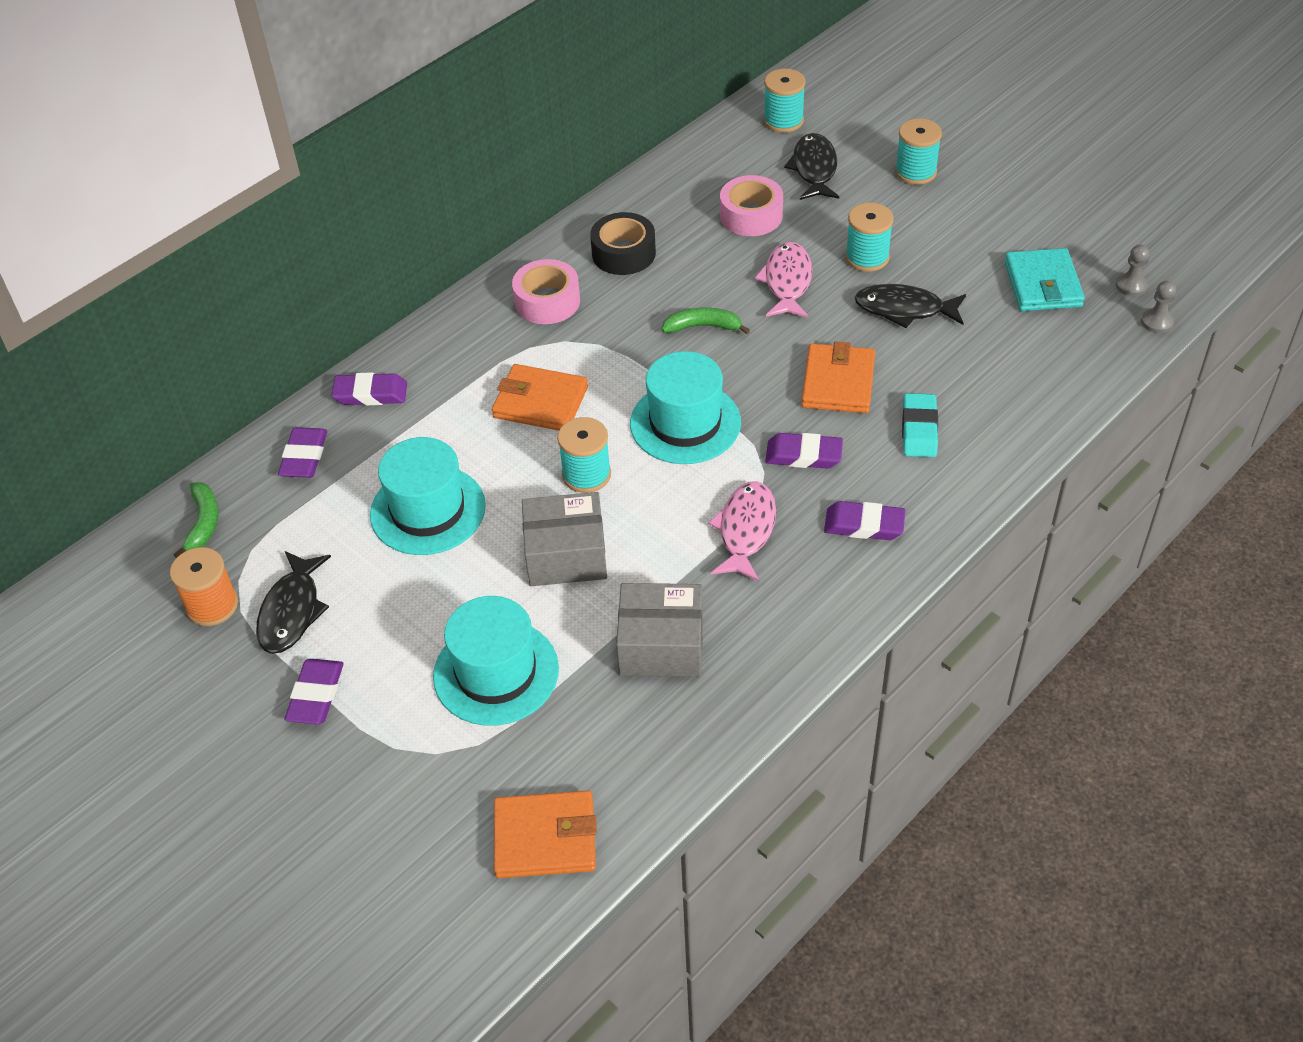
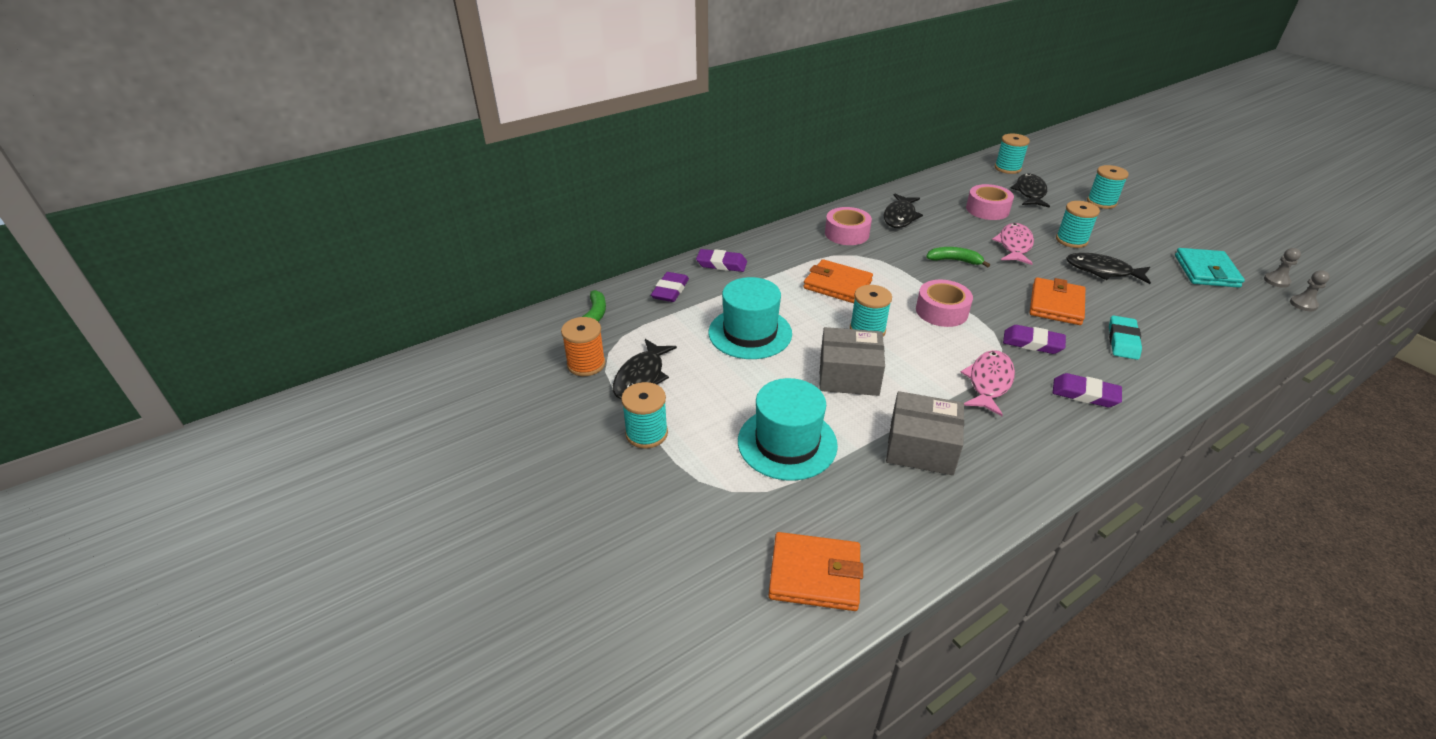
camera: 10 degrees right, 10 degrees down
purple eraser [285,659,344,724] -> turquoise spool [621,382,668,449]
black tape [590,212,656,275] -> black fish [884,194,923,228]
turquoise hat [630,351,741,464] -> pink tape [916,280,973,327]

